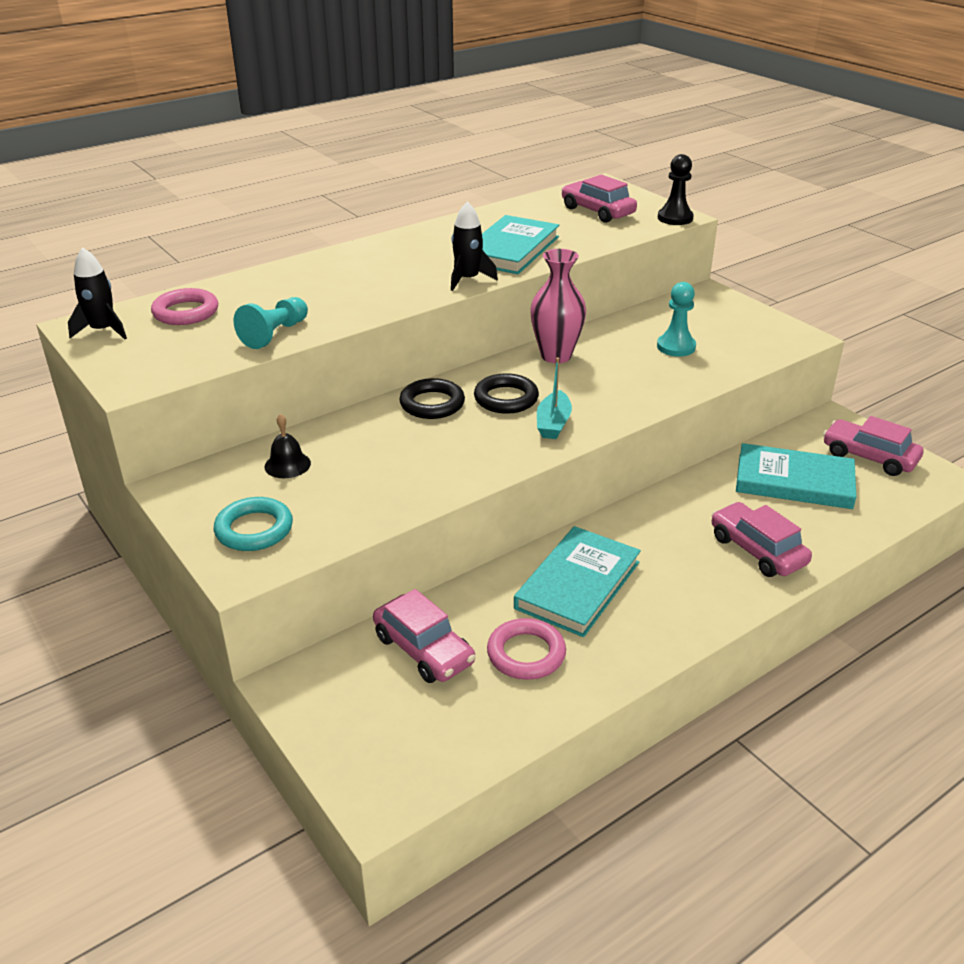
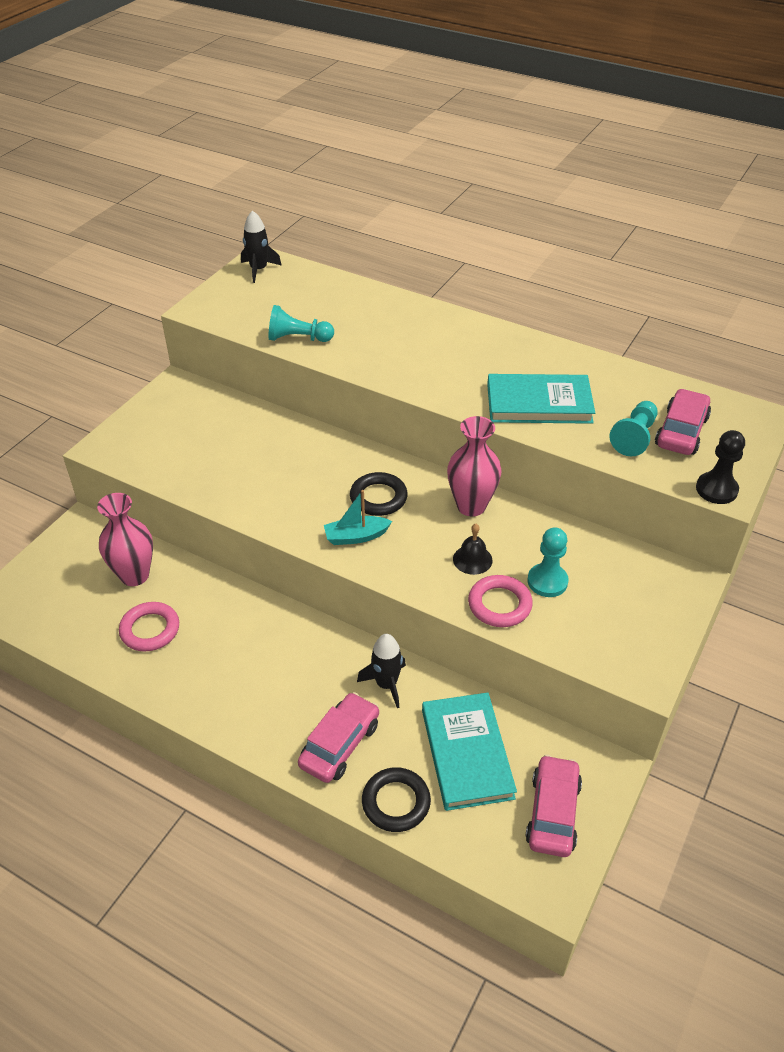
camera: 65 degrees right, 10 degrees up
pink ring [151,288,218,325] -> pink ring moved to [468,575,533,627]
turquoise ring [214,497,293,551] -> none
black bell [265,414,311,478] -> black bell moved to [453,524,493,575]
pink car [373,589,476,683] -> pink vase [97,493,153,586]
black ring [399,378,465,419] -> black ring moved to [362,767,431,832]
black rocket [451,201,498,291] -> black rocket moved to [357,634,406,708]
turquoise book [514,526,641,637] -> none
none -> turquoise pawn [610,401,658,456]

